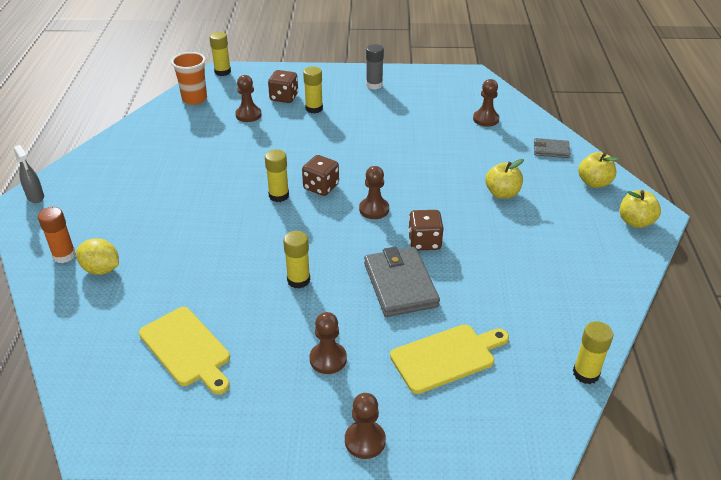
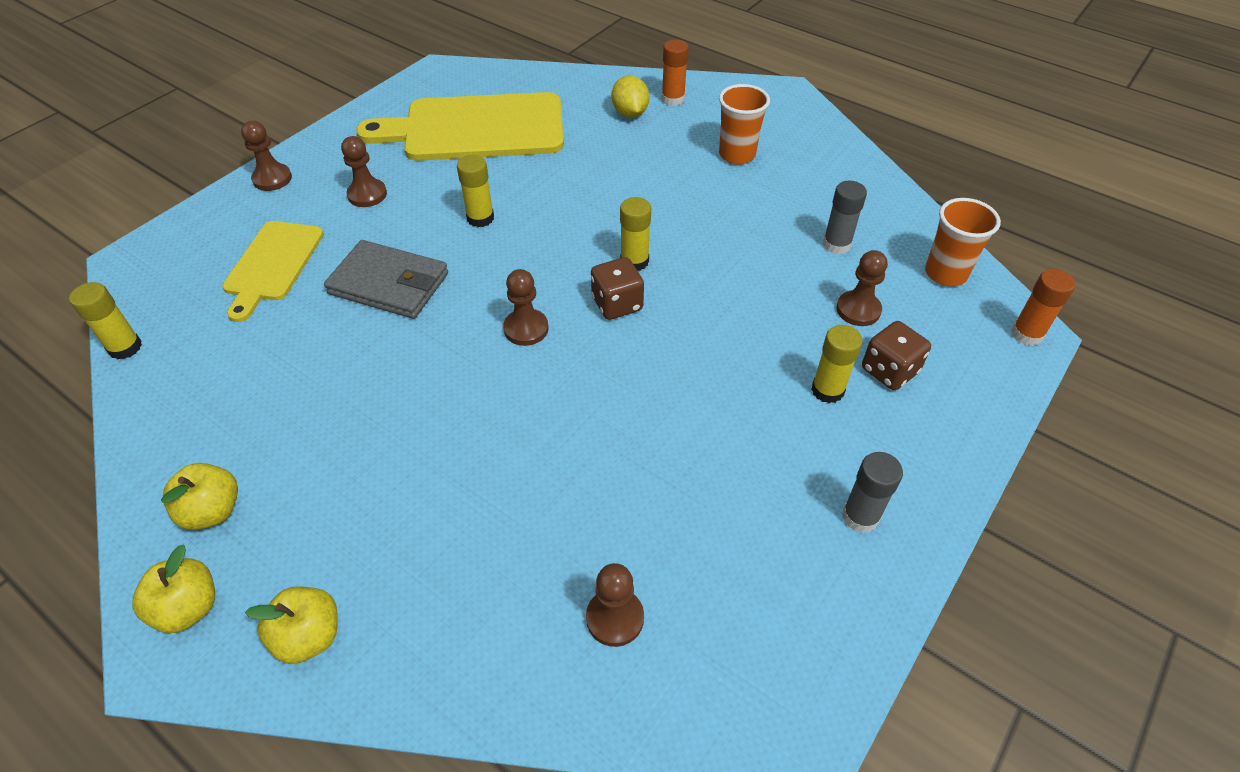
camera: 125 degrees right, 10 degrees up
grey spray bottle [14,145,44,203] -> none
yellow lemon [76,238,119,275] -> yellow lemon turned 75 degrees counterclockwise [611,75,649,117]
yellow cutting board [139,307,230,395] -> yellow cutting board [356,92,564,161], size x1.74
yellow glue stick [209,32,231,76] -> orange glue stick [1011,269,1075,346]
brown dice [408,210,444,250] -> none
yellow apple [485,159,524,199] -> yellow apple moved to [161,463,238,530]
grey wallet [534,138,570,158] -> none
none -> orange cup [719,84,770,165]
none -> grey glue stick [823,180,867,254]

